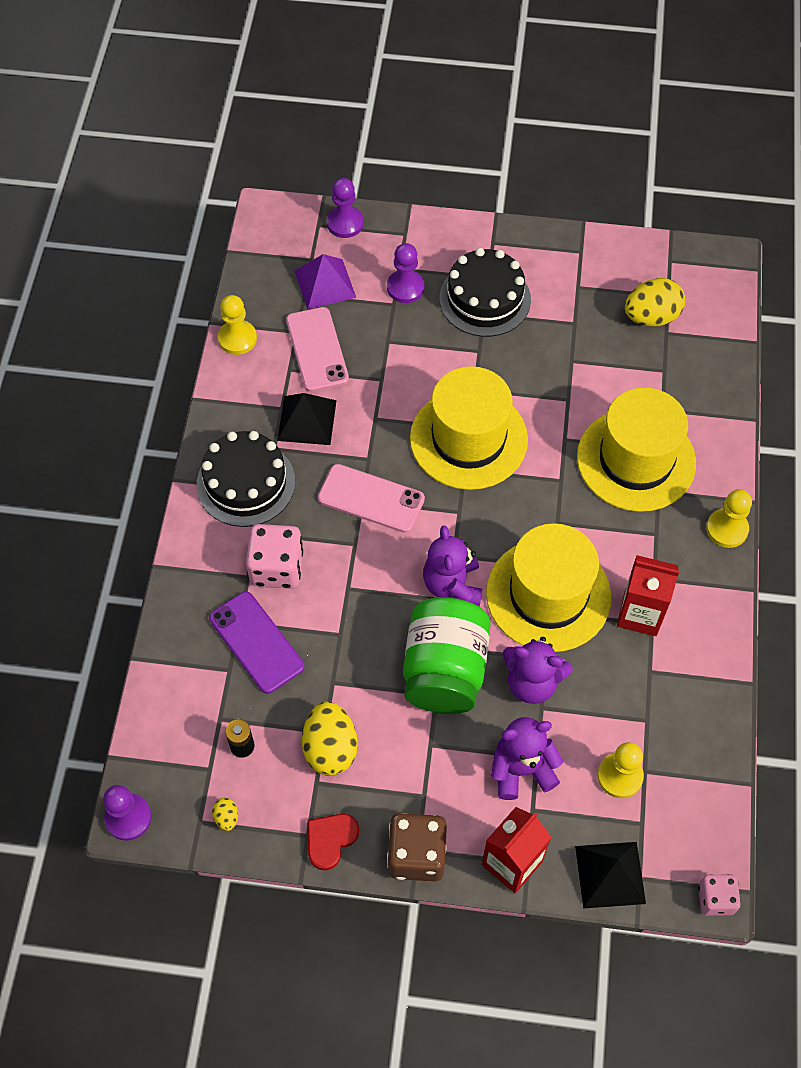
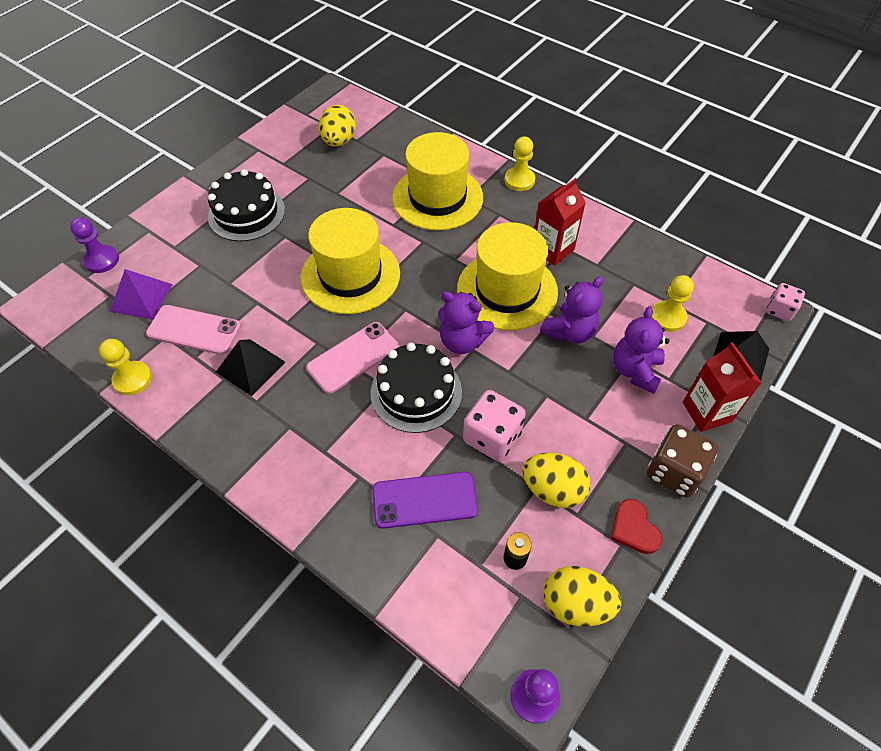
camera: 60 degrees left, 5 degrees down
black cake [197,431,295,527] -> black cake moved to [371,342,462,433]
yellow egg [212,798,238,831] -> yellow egg [544,566,621,627], size x2.20
pink dice [246,524,303,589] -> pink dice moved to [463,390,526,461]
purple pawn [387,243,425,303] -> none
green jar [403,597,491,714] -> none

